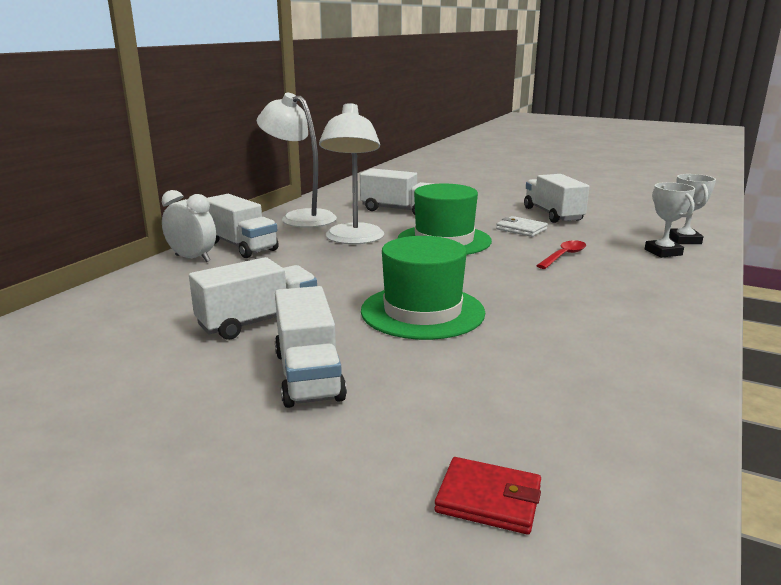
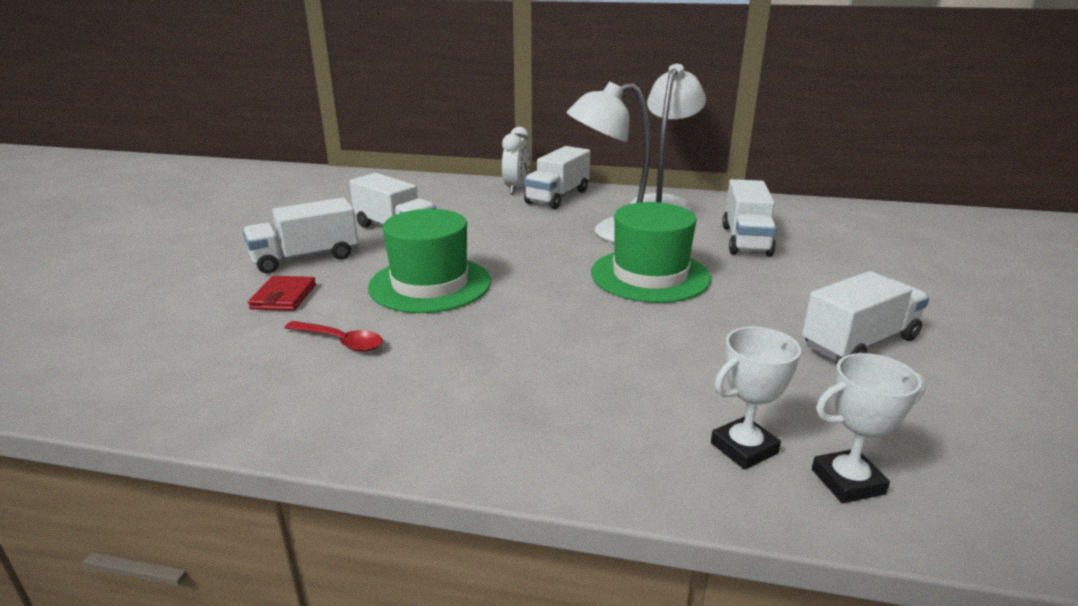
camera: 75 degrees right, 5 degrees up
red wallet [434,457,541,535] -> red wallet moved to [248,276,316,311]
white wallet [496,216,548,237] -> none
red spoon [536,240,586,269] -> red spoon moved to [285,321,383,352]

